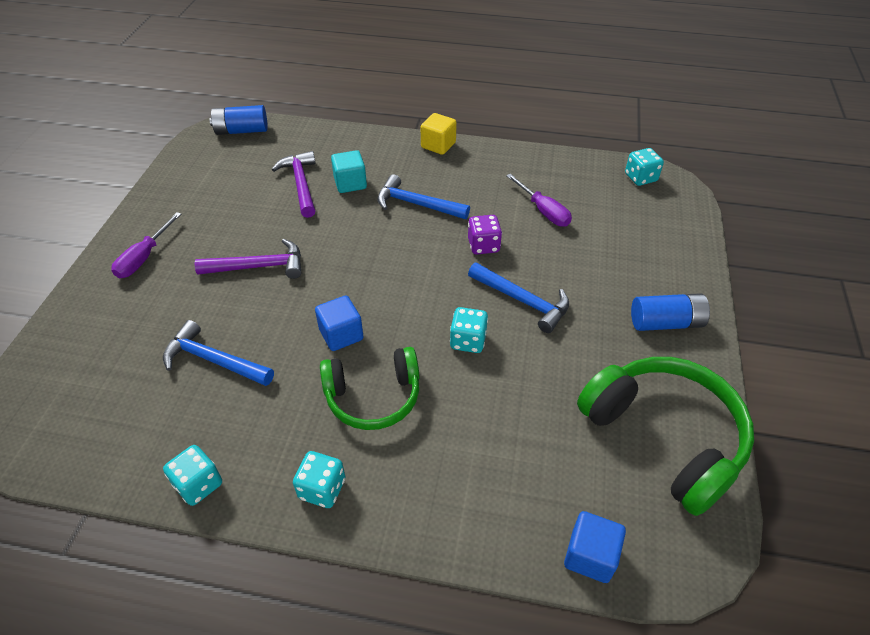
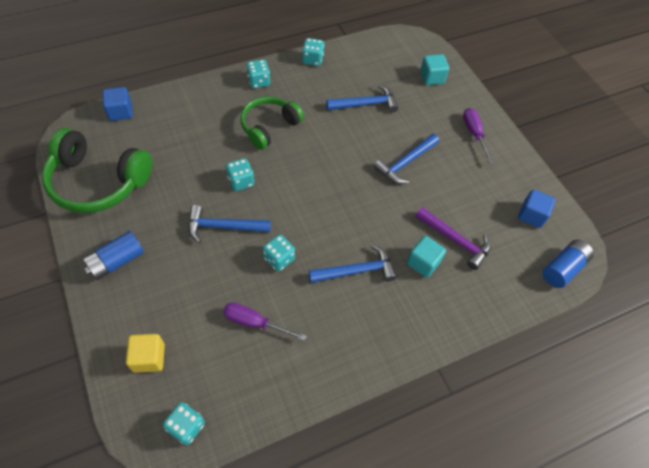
camera: 140 degrees right, 10 degrees up
purple hammer [195,239,302,279] -> blue hammer [374,134,439,184]
blue cube [315,295,364,351] -> blue cube moved to [518,189,556,228]
yellow cube [421,113,457,155] -> yellow cube moved to [126,334,165,373]
purple dice [468,215,502,255] -> turquoise dice [263,235,295,272]
none -> turquoise cube [420,54,449,85]

